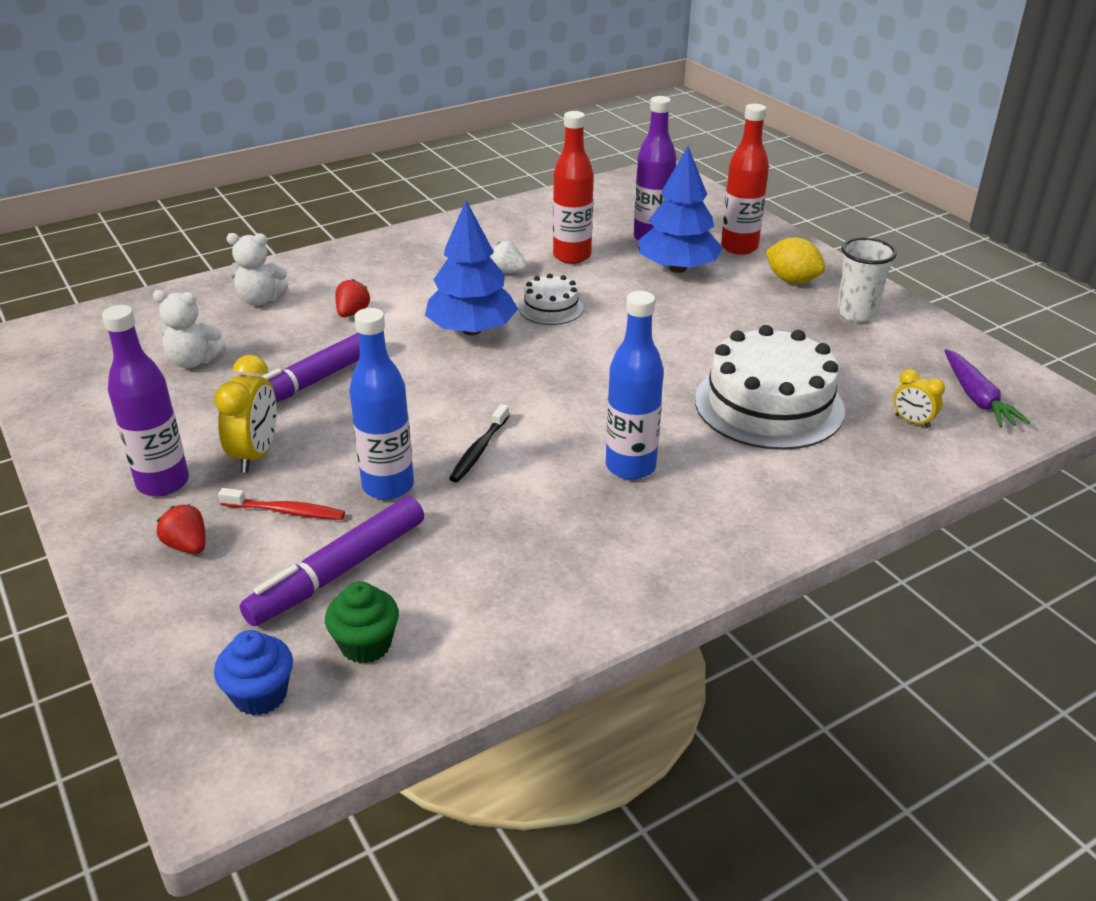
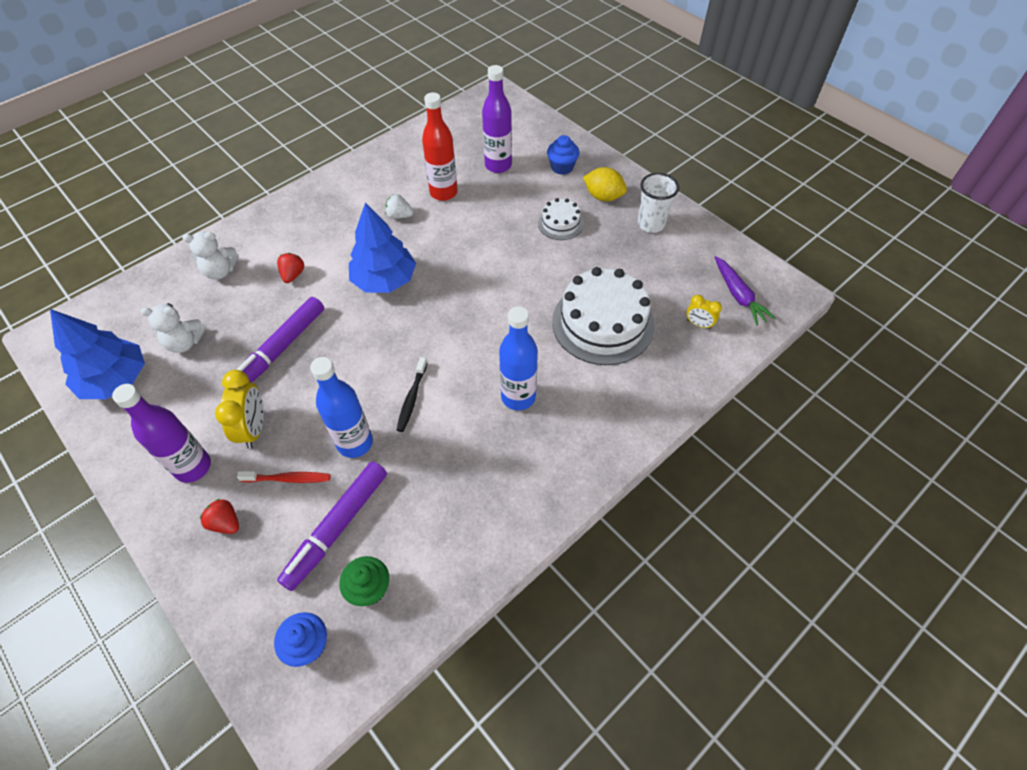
camera: 10 degrees left, 20 degrees up
white cake [519,274,583,325] -> white cake moved to [538,198,583,240]
blue tree [638,146,723,273] -> blue tree moved to [50,309,145,399]
red bottle [721,104,769,255] -> blue cupcake [547,135,579,175]

